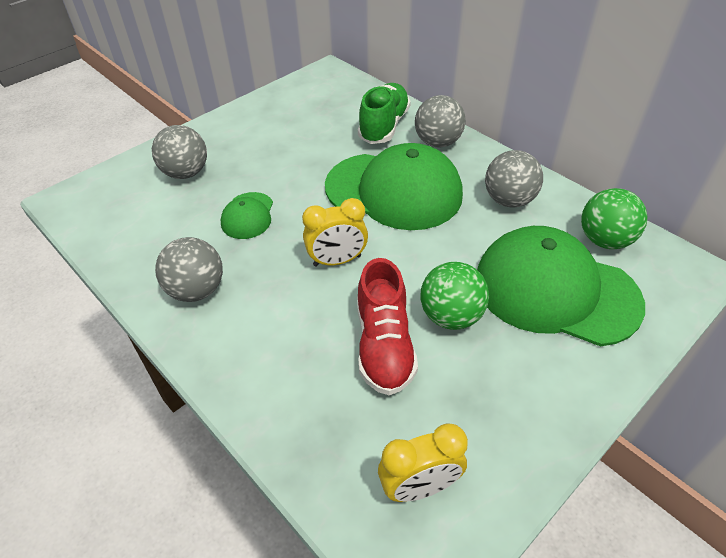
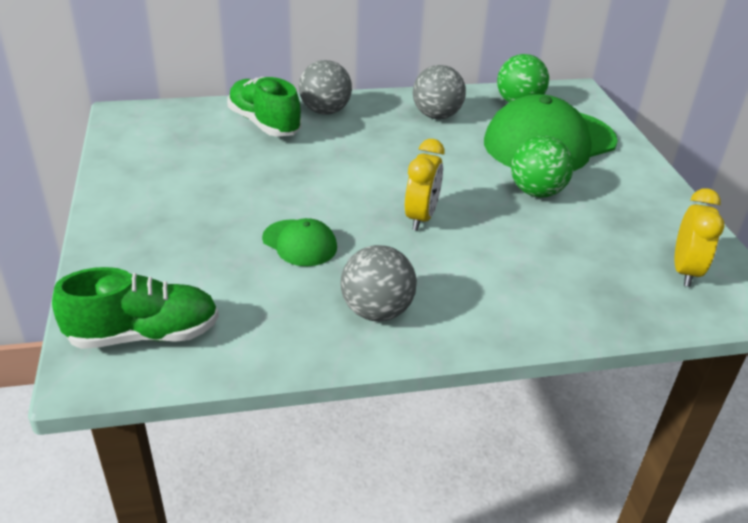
camera: 60 degrees left, 10 degrees down
grey ball [152,125,207,179] -> none
green cap [325,143,463,230] -> none
red shoe [357,258,418,395] -> none
none -> green shoe [52,267,219,349]

